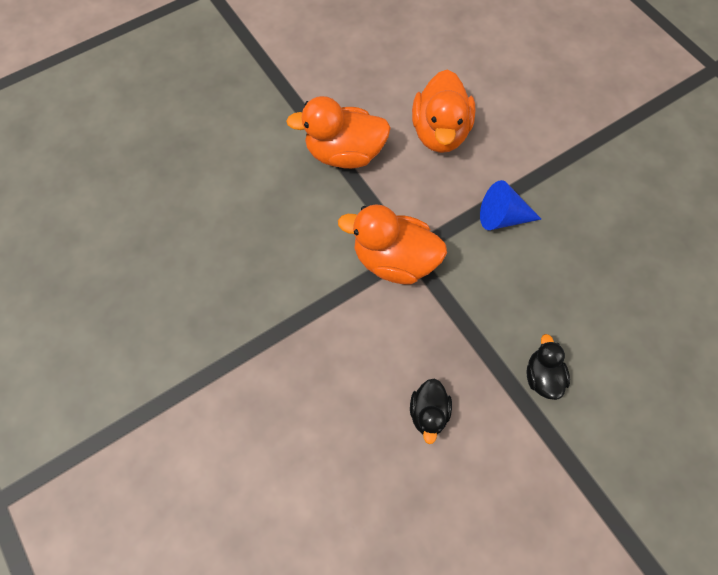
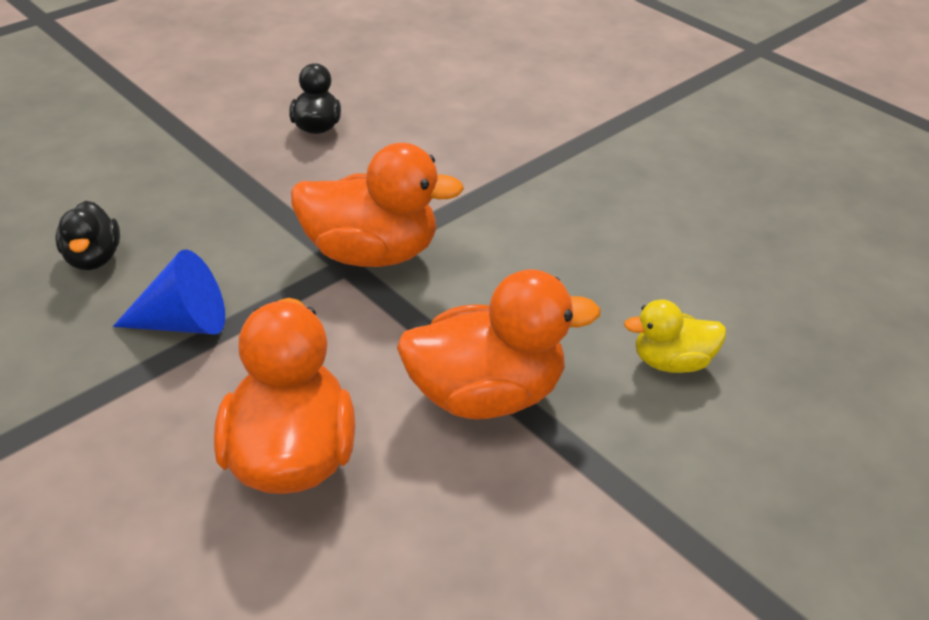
camera: 170 degrees right, 25 degrees down
black duck [526,334,570,400] -> black duck moved to [56,201,120,270]
none -> yellow duck [624,299,726,373]

